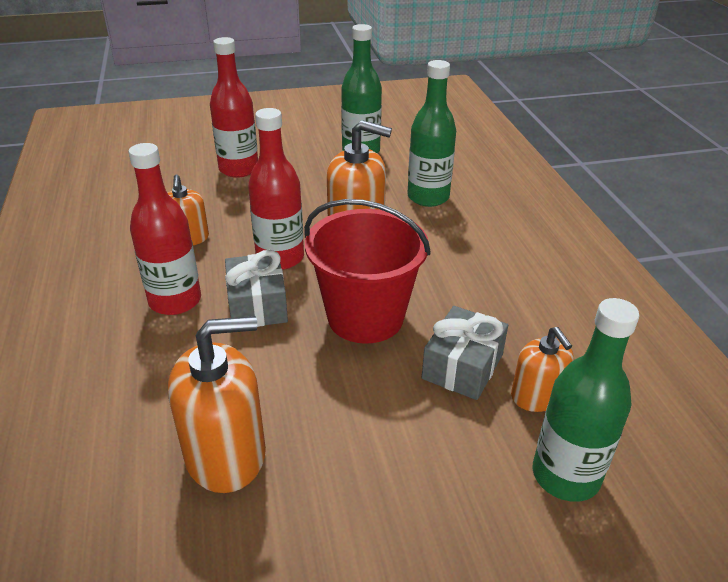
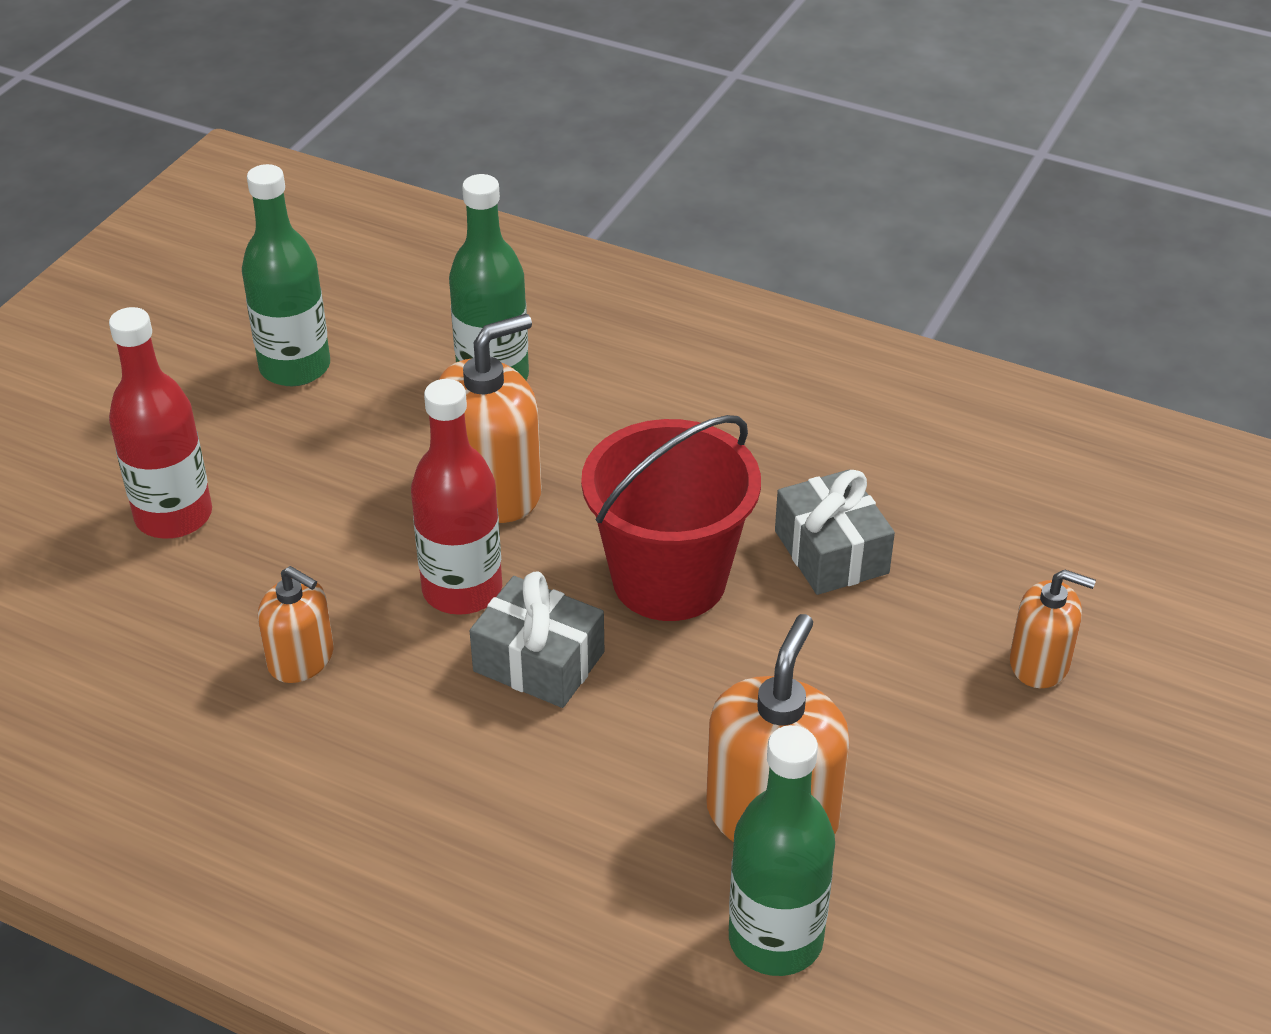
camera: 50 degrees left, 5 degrees up
red bottle [128,143,201,315] -> none
orange soap dispenser [511,327,574,412] -> orange soap dispenser moved to [1010,570,1096,688]
green bottle [532,298,639,502] -> green bottle moved to [729,725,835,976]

